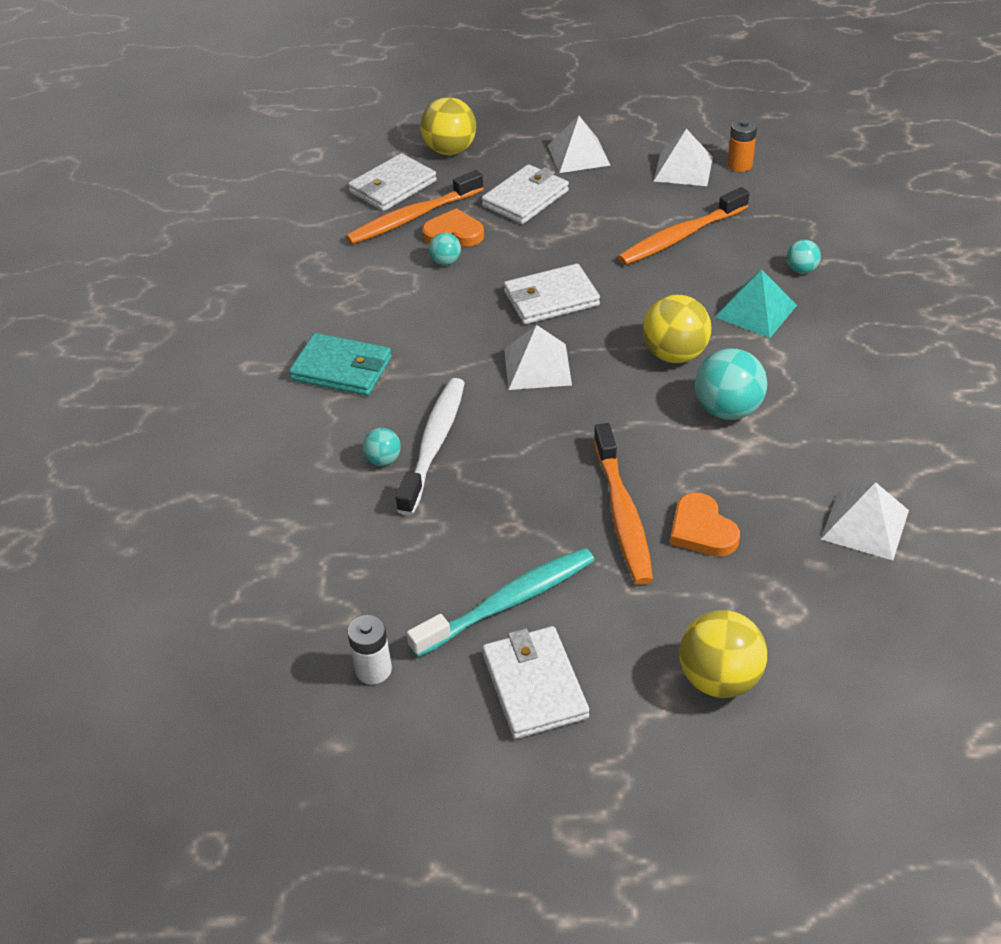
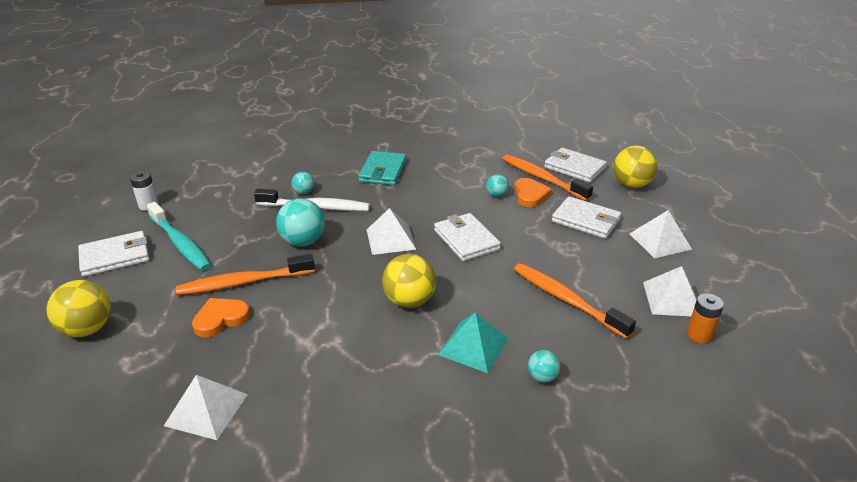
camera: 80 degrees right, 10 degrees down
turquoise ball [695,348,768,420] -> turquoise ball moved to [276,198,325,246]

